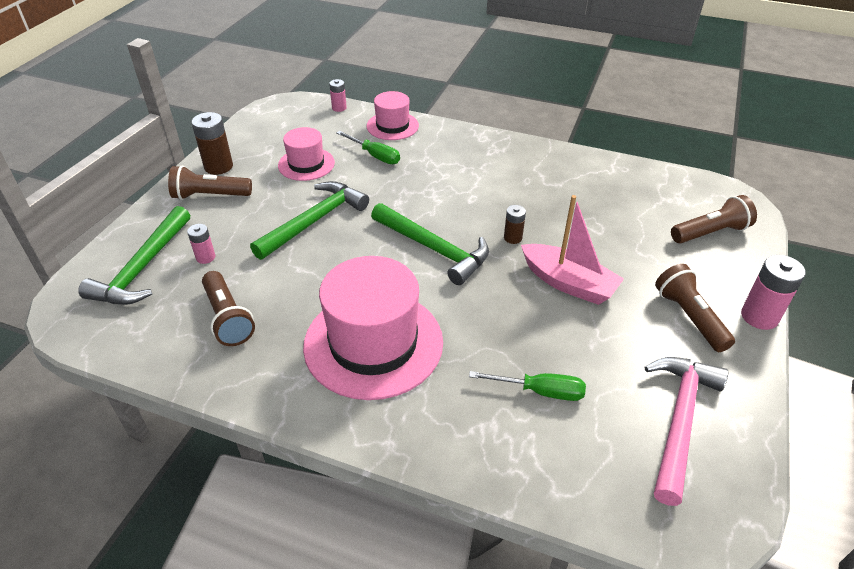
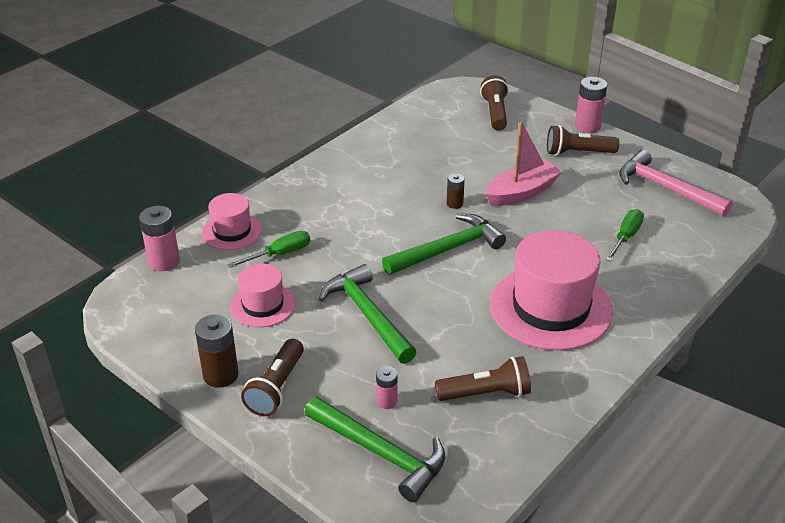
camera: 70 degrees left, 5 degrees down
pink battery [329,79,347,112] -> pink battery [139,206,180,271], size x1.72

